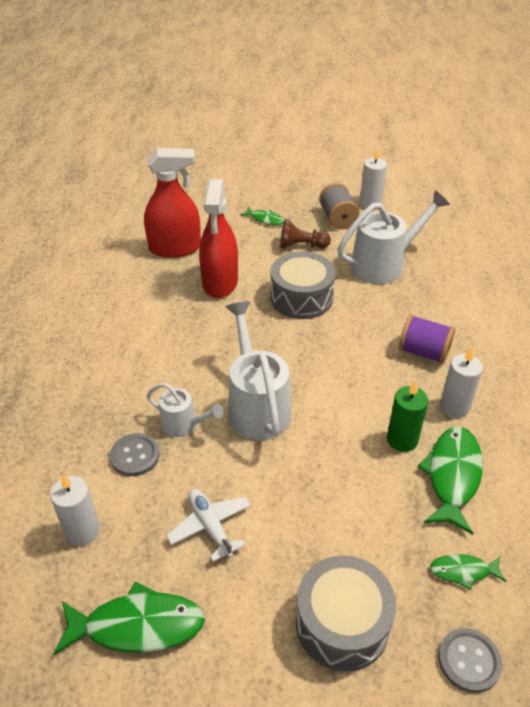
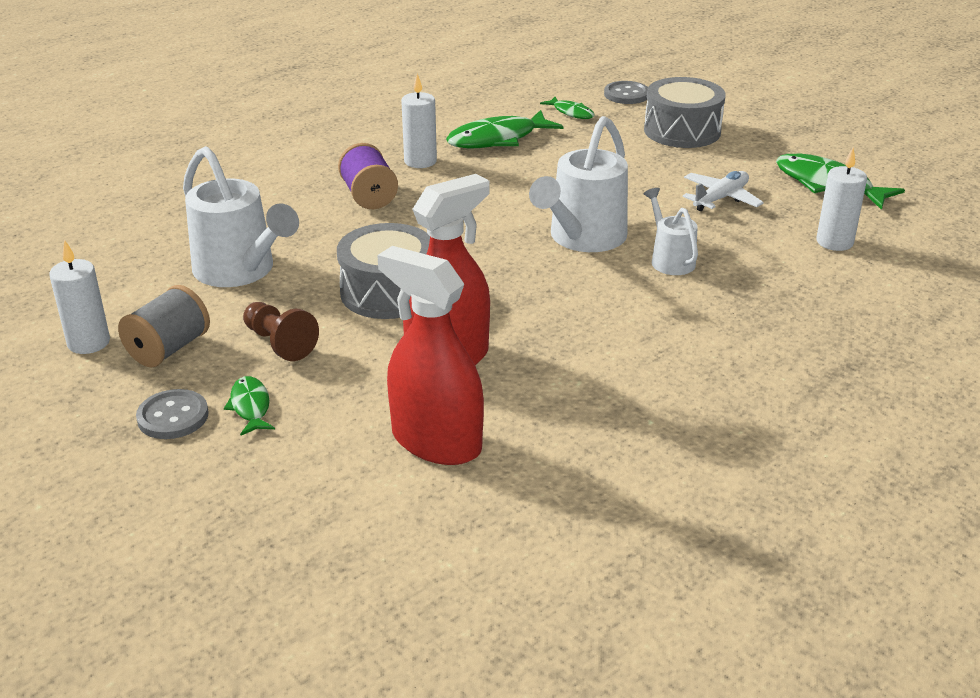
camera: 135 degrees left, 10 degrees down
grey button [110,433,160,476] -> grey button moved to [136,389,209,439]
white plane [166,489,251,562] -> white plane turned 150 degrees counterclockwise [683,171,764,211]
white watering can [337,190,450,284] -> white watering can turned 150 degrees counterclockwise [183,146,299,287]
green candle [387,380,428,452] -> none

